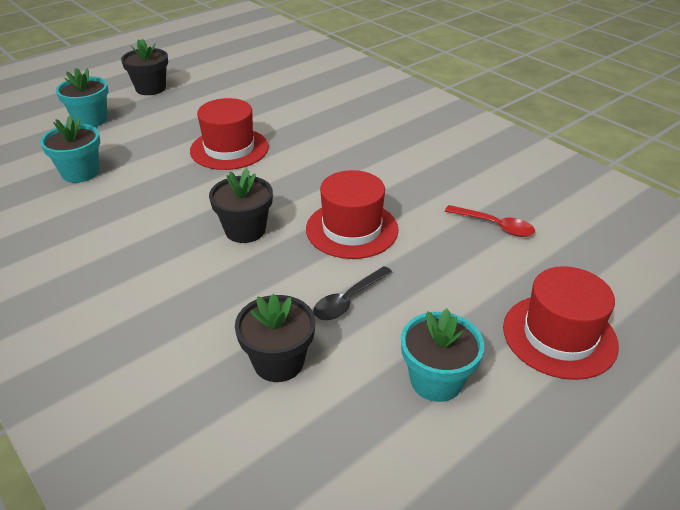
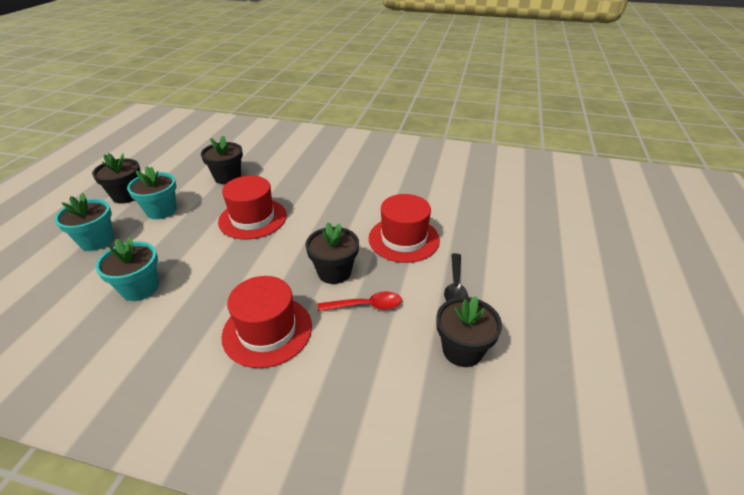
camera: 35 degrees left, 0 degrees up
turquoise flower pot [401,309,484,402] -> turquoise flower pot moved to [127,166,177,219]
red spoon [445,205,535,237] -> red spoon moved to [318,292,402,311]
red hat [503,266,619,380] -> red hat moved to [221,276,312,368]
none -> black flower pot [201,135,243,184]

